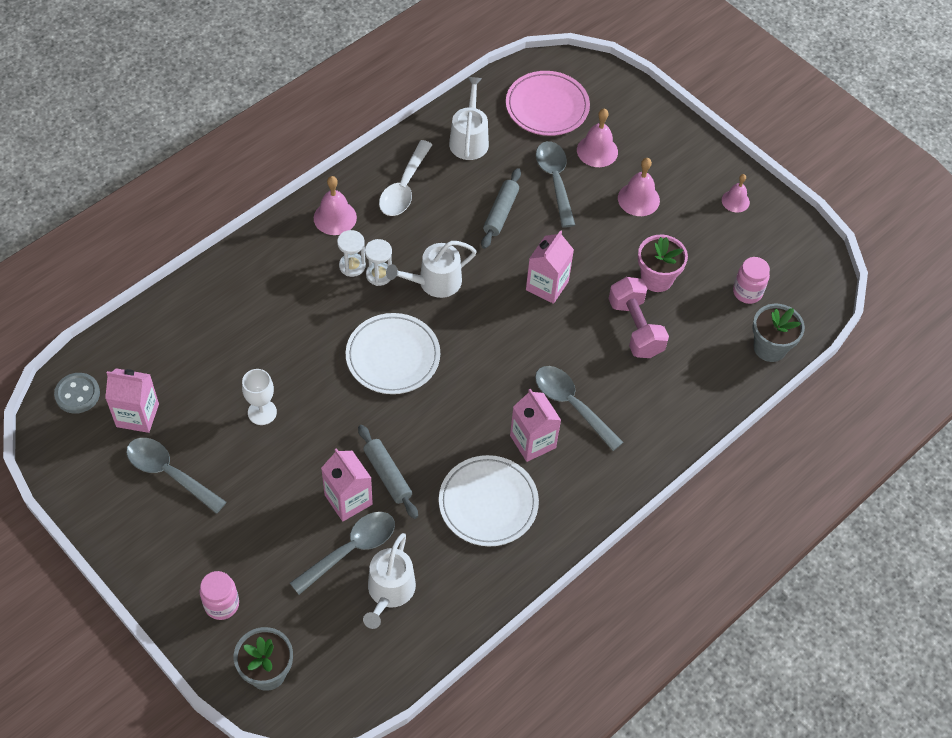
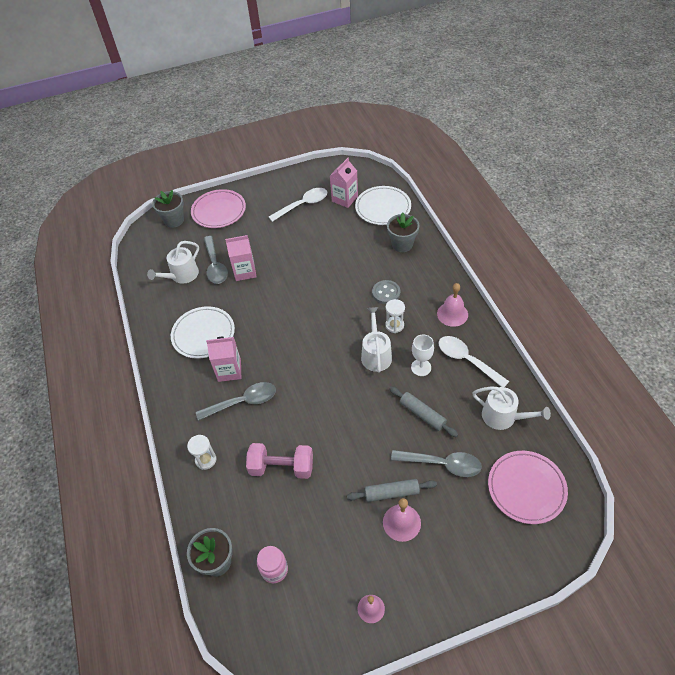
camera: 120 degrees right, 5 degrees down
grey button [54,373,100,414] -> grey button moved to [372,280,400,304]
grey spoon [126,438,226,514] -> white spoon [269,188,327,222]
pink jar [199,571,239,620] -> pink plate [191,189,246,228]
white goblet [242,369,277,425] -> white goblet moved to [411,334,434,376]
white hourglass [337,230,366,277] -> white hourglass moved to [187,435,216,470]
white plate [346,313,440,394] -> white plate moved to [355,186,411,225]
grey rolling pin [358,425,418,519] -> grey rolling pin moved to [347,479,437,502]
white watering can [363,533,416,629] -> white watering can turned 90 degrees counterclockwise [147,241,199,284]
pink carton [526,230,574,304] -> none
pink bell [577,109,618,167] -> none
pink flower pot [638,235,688,292] -> none
none -> grey flower pot [387,212,419,252]

